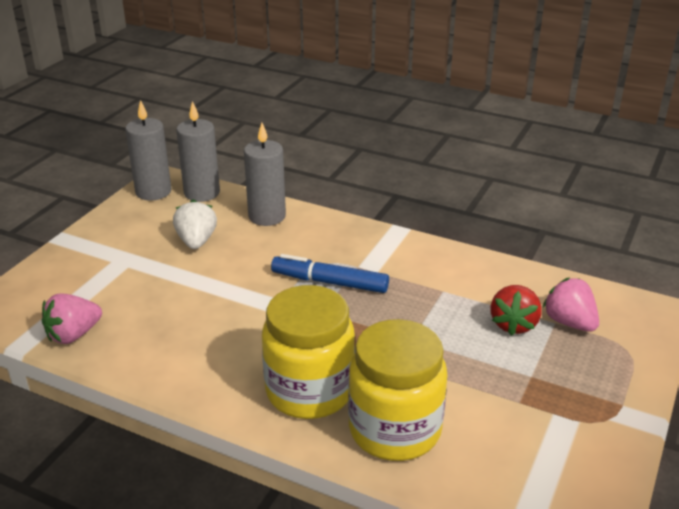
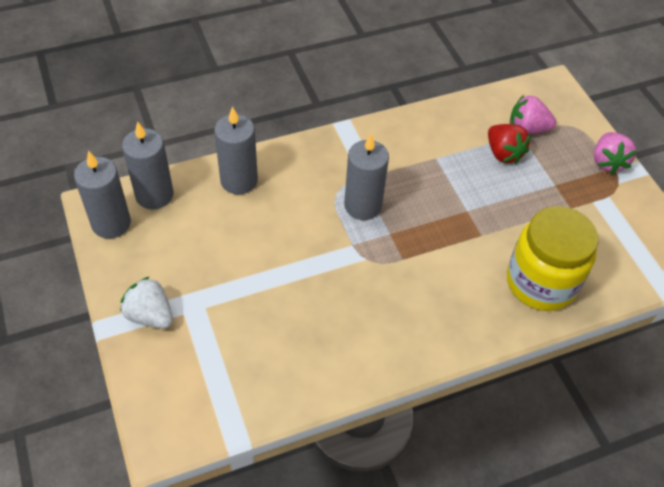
camera: 50 degrees left, 20 degrees up
pink strawberry [42,293,102,344] -> pink strawberry moved to [594,132,636,174]
white strawberry [173,200,217,249] -> white strawberry moved to [120,277,173,329]
yellow jar [262,285,355,419] -> none
blue marker [271,254,389,293] -> grey candle [344,134,389,220]

